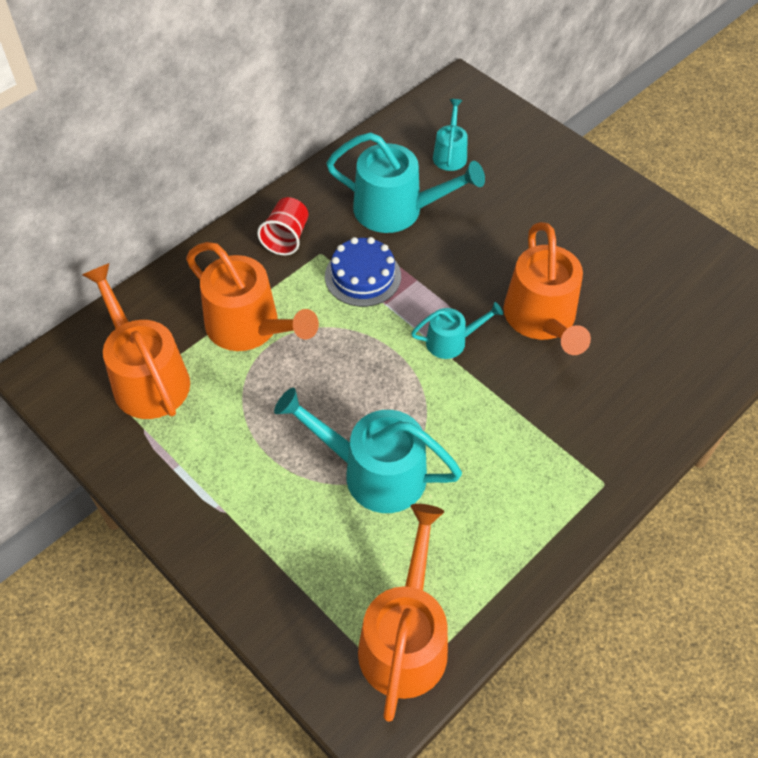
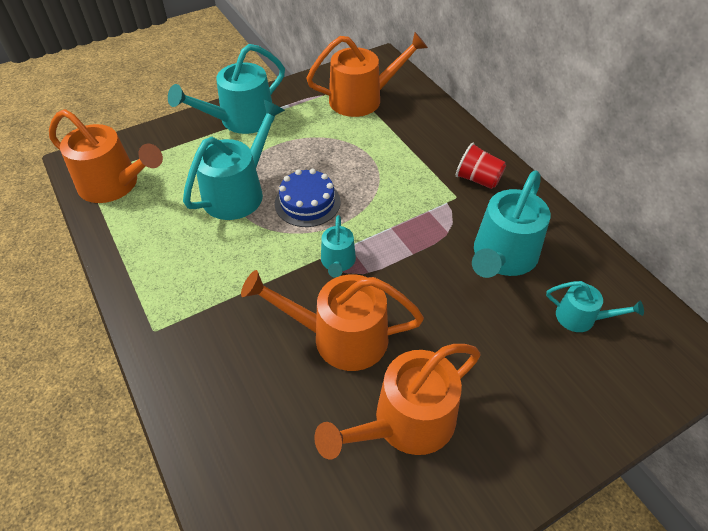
camera: 105 degrees right, 5 degrees down
orange watering can [186,242,319,351] -> orange watering can moved to [314,344,480,459]
blue cake [325,237,401,307] -> blue cake moved to [275,169,341,227]
none -> turquoise watering can [168,44,285,134]

